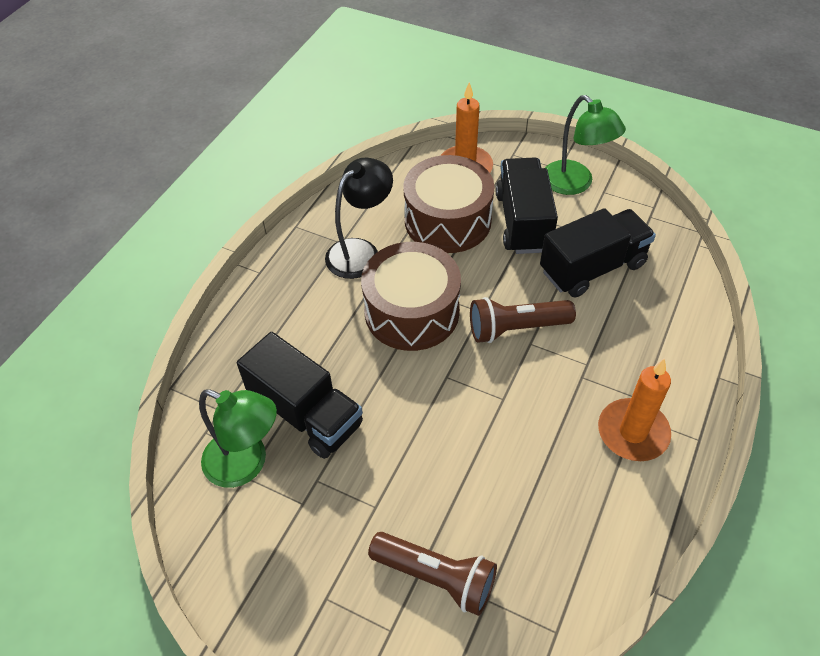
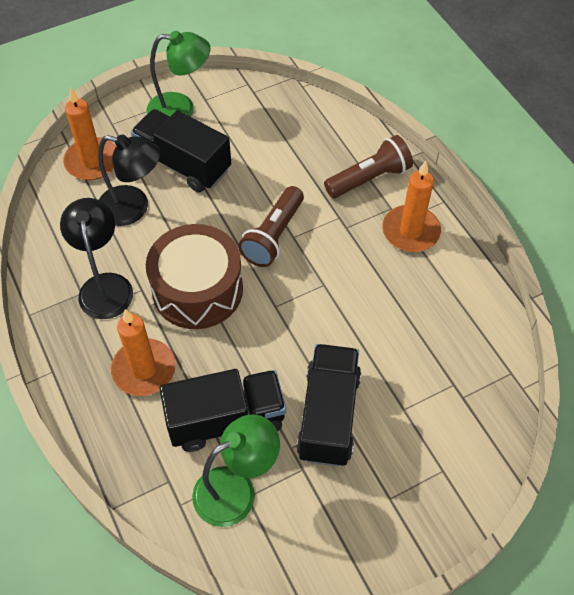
camera: 55 degrees left, 5 degrees up
brown flashlight [368,532,497,616] -> brown flashlight moved to [324,135,413,198]
brown drum [403,155,495,253] -> black lamp [98,134,161,226]
black truck [540,208,656,297] -> black truck moved to [296,344,361,467]
none -> orange candle [111,309,176,396]

